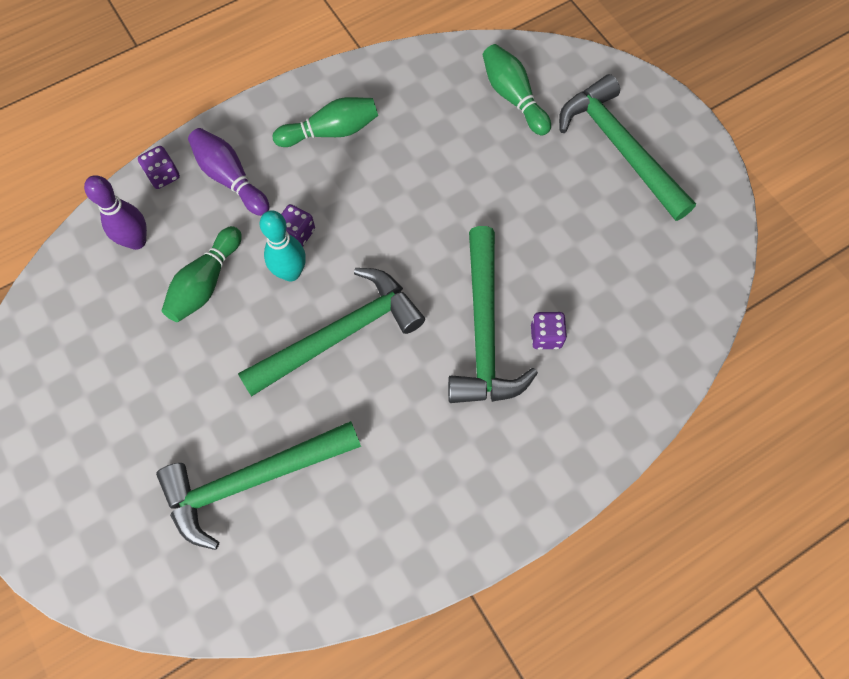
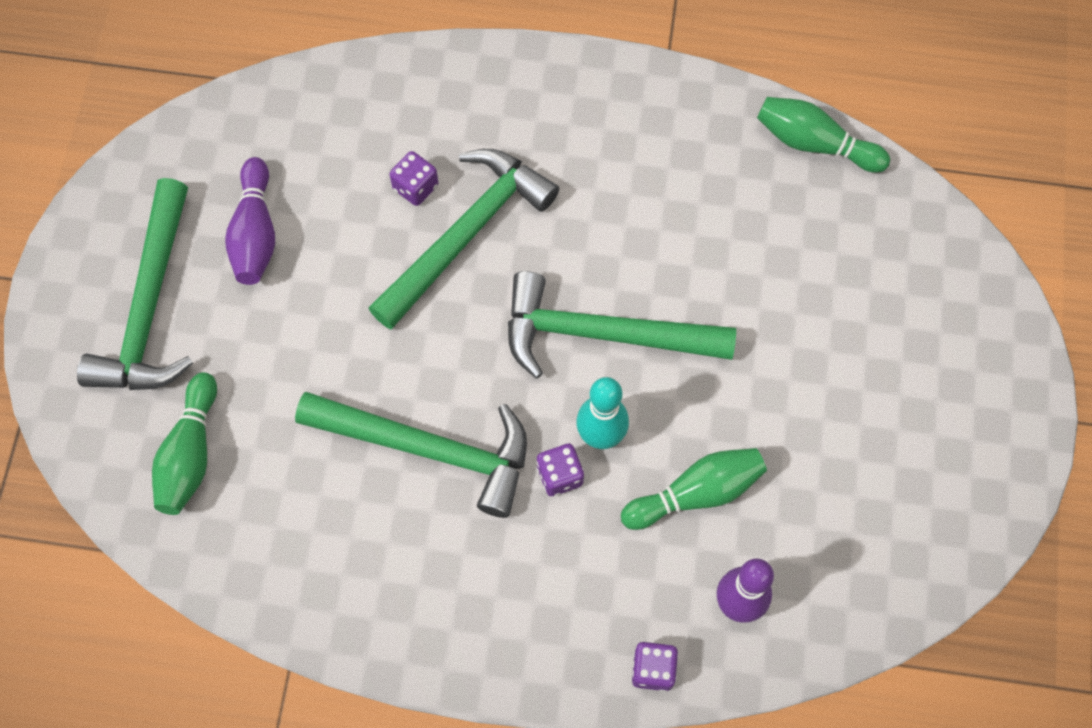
camera: 140 degrees left, 0 degrees up
green hammer [156,421,361,550] -> green hammer moved to [295,392,527,518]
purple bowling pin [188,128,269,216] -> purple bowling pin moved to [225,157,275,285]
green bowling pin [273,97,378,147] -> green bowling pin moved to [757,97,890,173]

